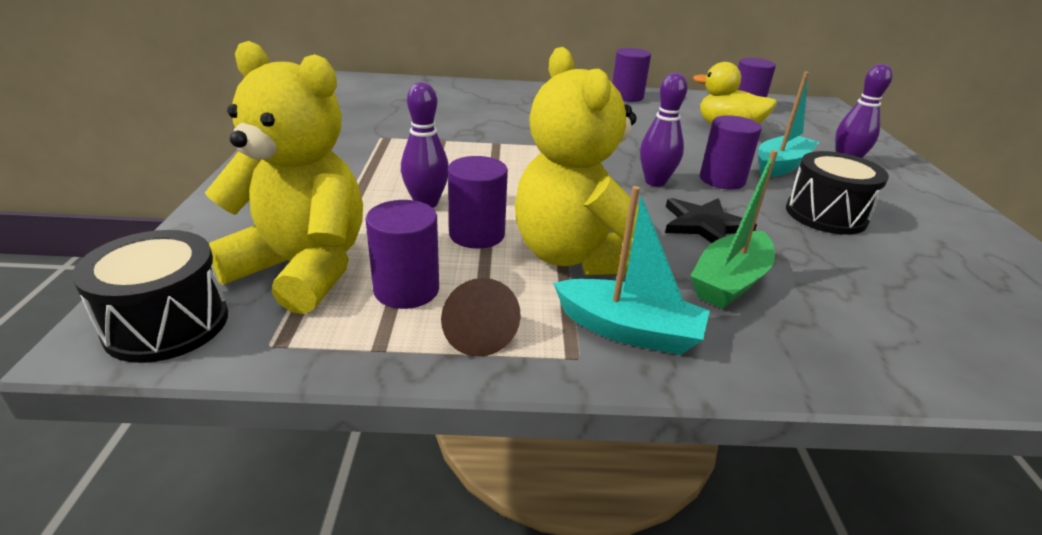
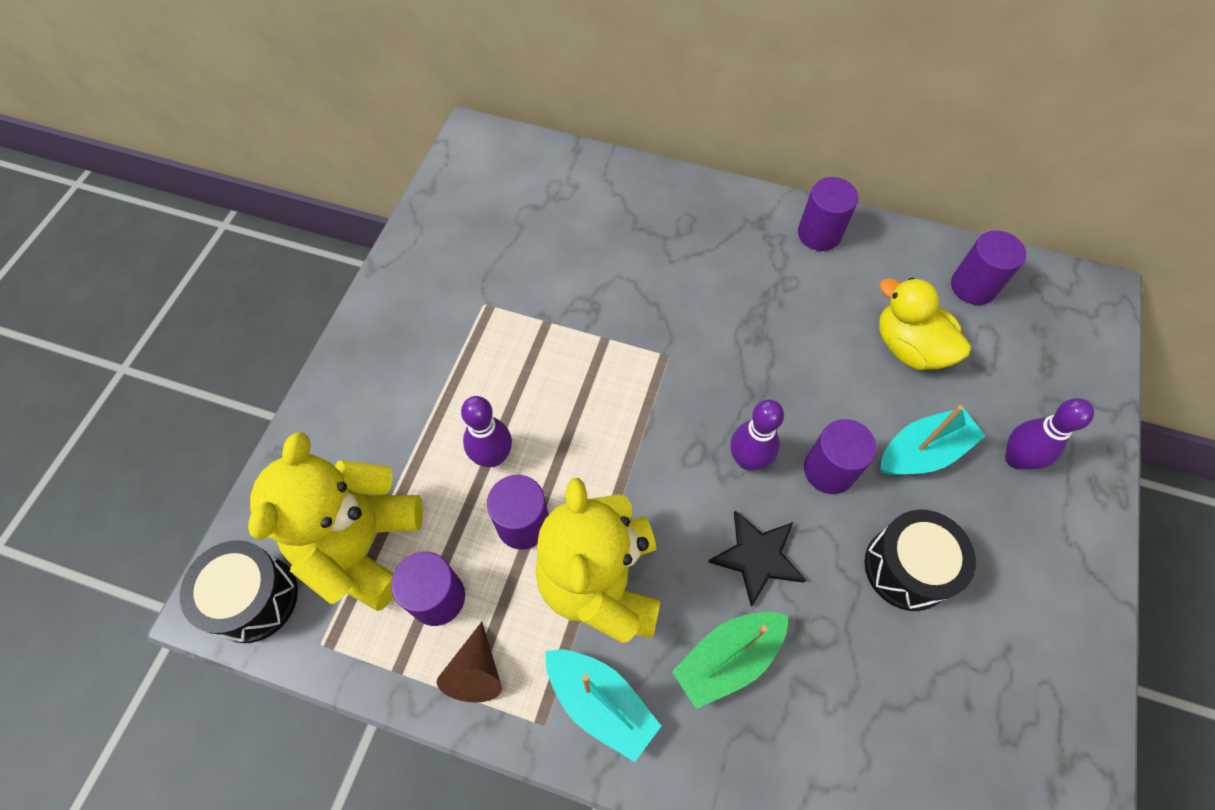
camera: 20 degrees right, 30 degrees up
yellow teddy bear [205,41,363,314] -> yellow teddy bear turned 120 degrees counterclockwise [248,432,423,611]

